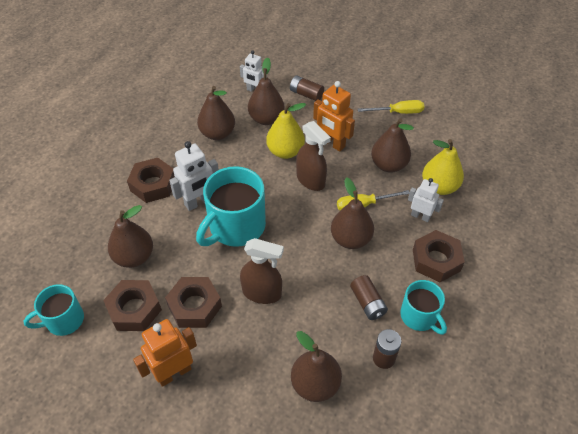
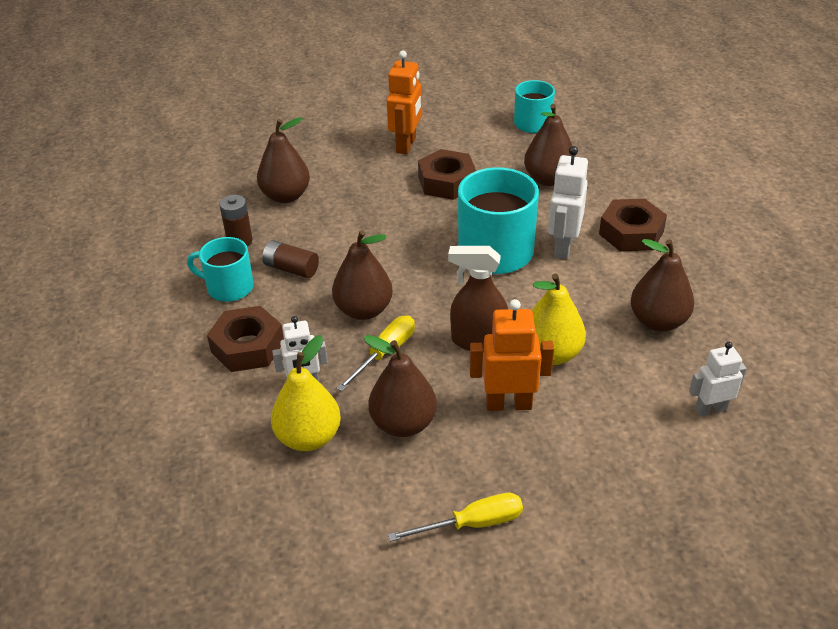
camera: 140 degrees right, 10 degrees down
brown nut [103,280,162,331] -> none
brown spray bottle [240,238,284,304] -> none
brown pear [248,57,285,125] -> none
brown battery [290,75,324,101] -> none
yellow screwdriver [358,100,424,114] -> yellow screwdriver turned 150 degrees counterclockwise [388,493,523,542]

